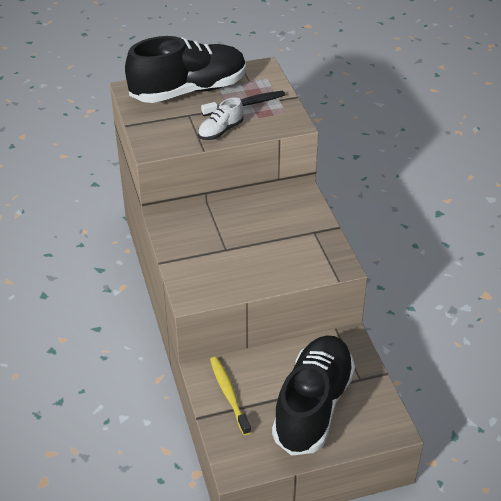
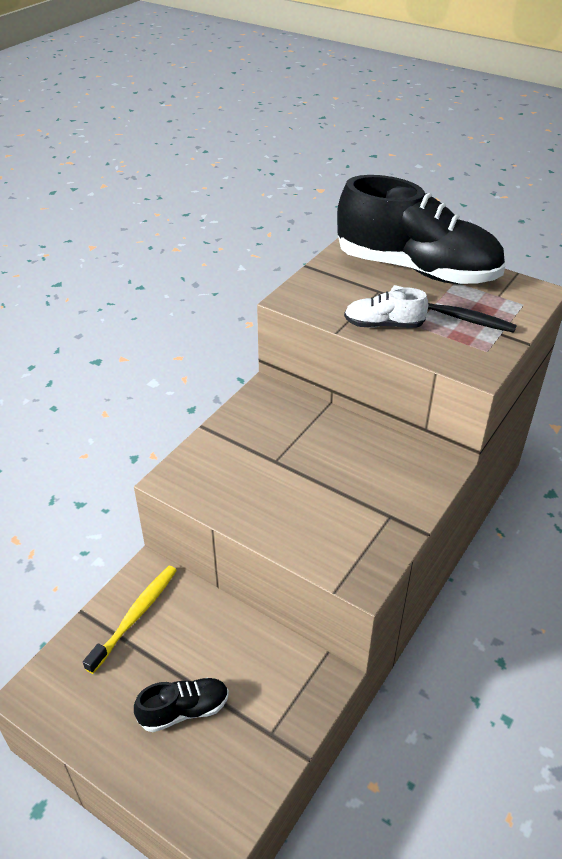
camera: 50 degrees right, 0 degrees up
black shoe [272,336,355,456] -> black shoe [134,678,229,732], size x0.43

